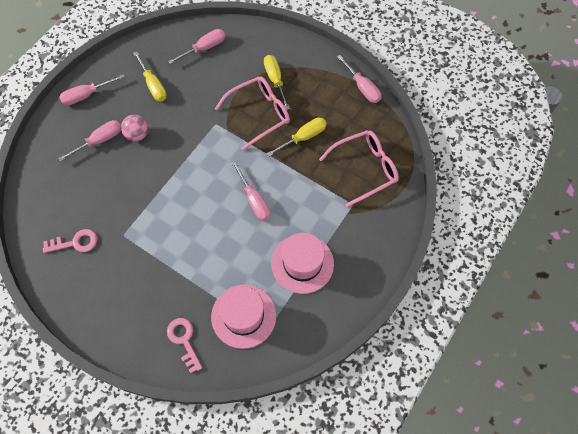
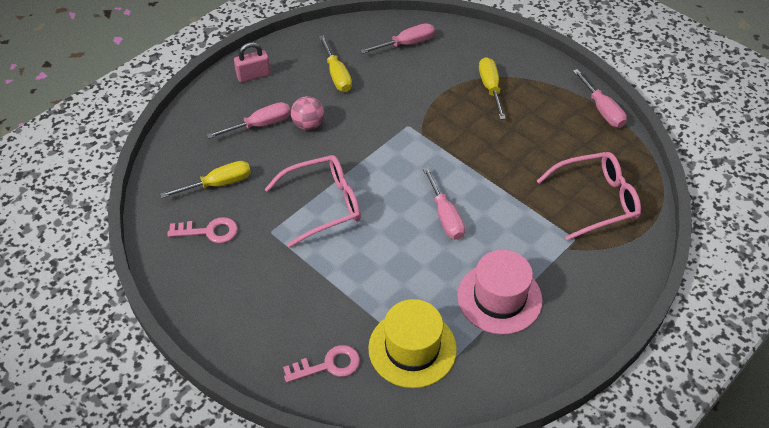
camera: 10 degrees right, 15 degrees down
pink screwdriver [59,74,124,106] -> pink padlock [234,42,271,82]
pink key [167,318,202,373] -> pink key turned 90 degrees clockwise [283,345,360,383]
pink hat [211,285,276,349] -> yellow hat [368,299,457,388]
pink glasses [215,76,290,150] -> pink glasses moved to [265,155,361,248]
yellow screwdriver [267,118,327,157] -> yellow screwdriver moved to [160,161,251,198]

